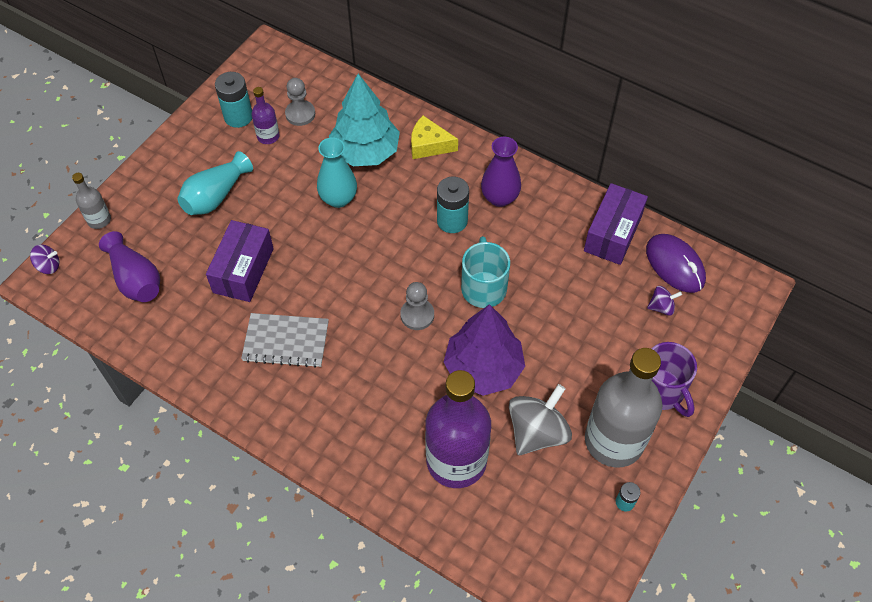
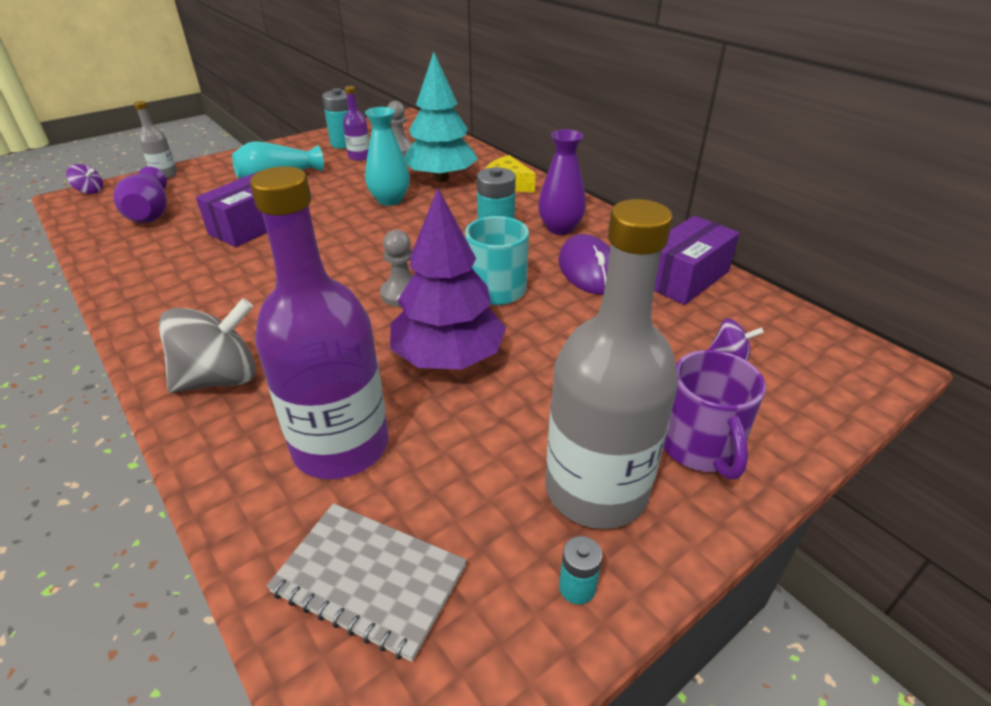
camera: 20 degrees right, 20 degrees down
grey notebook [241,313,329,368] -> grey notebook moved to [267,503,467,662]
grey spinning top [509,384,572,455] -> grey spinning top moved to [159,298,256,393]
purple mouse [646,234,706,293] -> purple mouse moved to [558,234,610,294]

